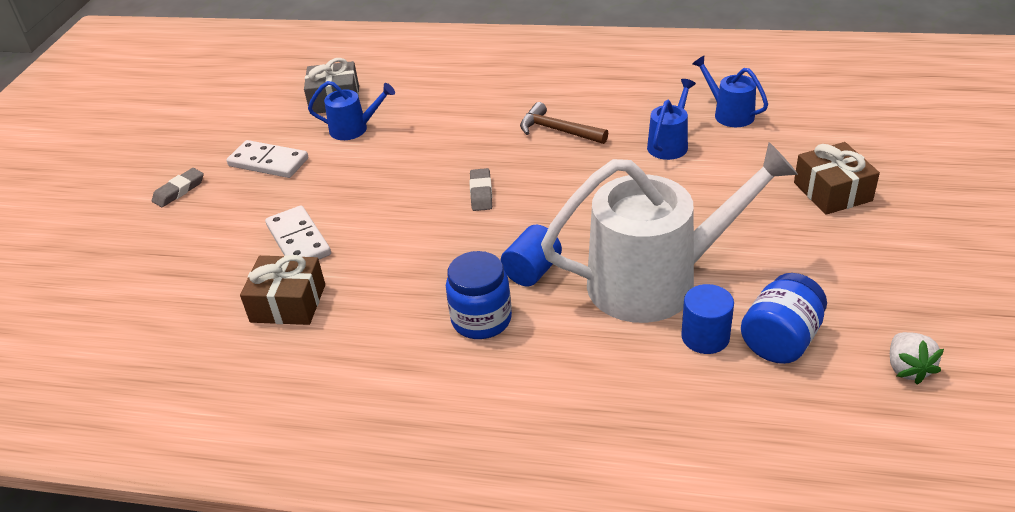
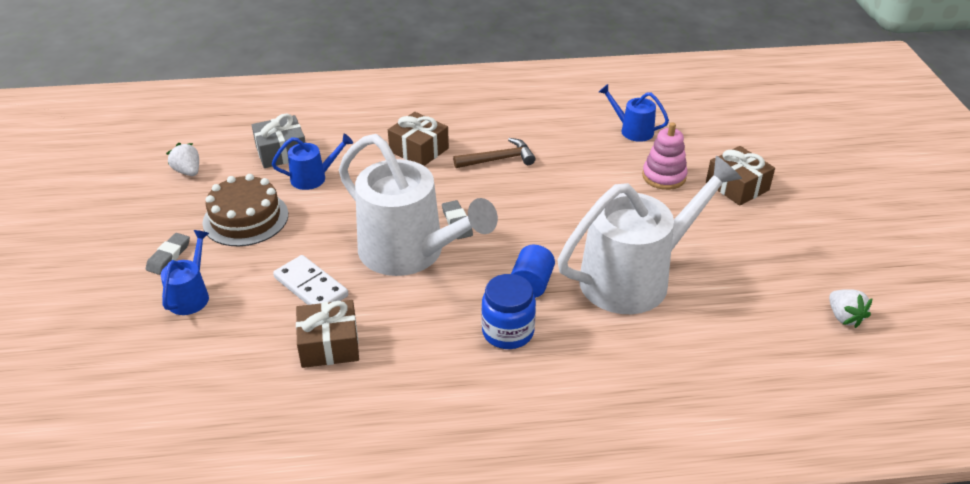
camera: 20 degrees left, 0 degrees up
white domino [227,140,308,178] -> brown cake [203,174,288,246]
brown hammer [520,102,608,144] -> brown hammer turned 150 degrees clockwise [453,138,535,168]
blue watering can [647,79,696,160] -> blue watering can moved to [161,230,209,315]
blue cylinder [681,284,734,354] -> none
blue jar [741,273,827,364] -> none
none -> white strawberry [166,143,199,176]
none -> white watering can [339,134,498,276]
none -> brown gift [388,112,449,166]
none -> pink stacking toy [642,122,687,190]

